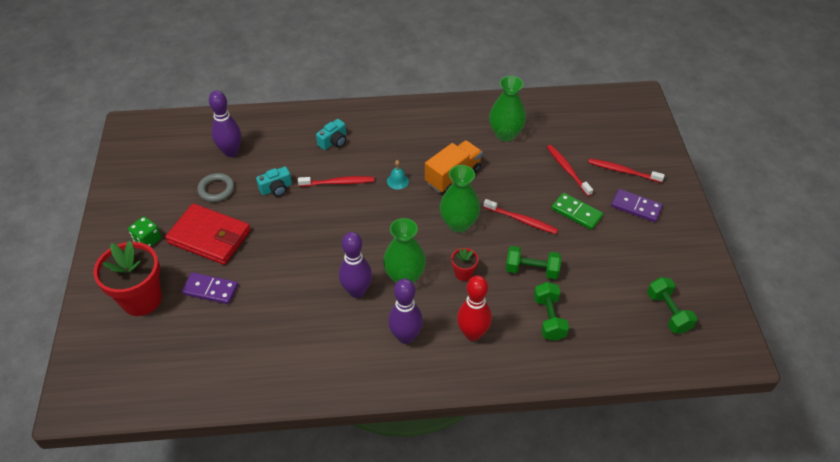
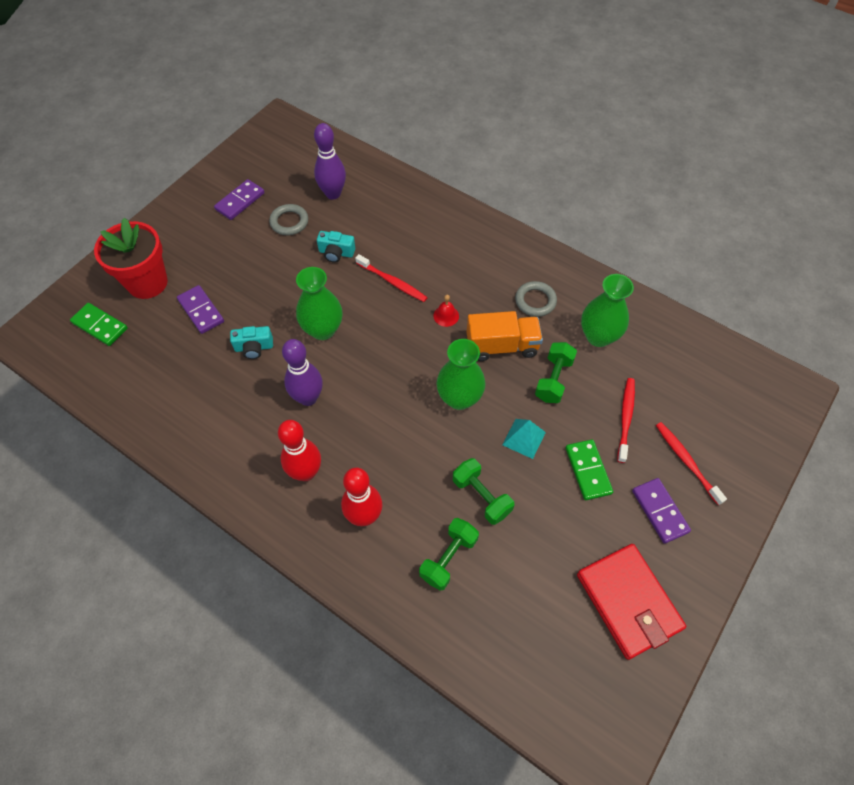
camera: 40 degrees right, 10 degrees up
green dice [128,216,161,247] -> none
red wallet [165,203,251,265] -> red wallet moved to [577,544,686,660]
turquoise camera [316,119,346,150] -> turquoise camera moved to [230,326,273,359]
green vase [383,218,426,283] -> green vase moved to [296,267,342,340]
turquoise bell [387,160,409,189] -> red bell [433,295,459,327]
purple bowling pin [388,279,423,344] -> red bowling pin [278,420,321,481]
red flower pot [451,248,478,281] -> none
red toothbrush [484,199,558,234] -> turquoise pyramid [503,419,546,459]
green dumbbell [647,277,697,333] -> green dumbbell moved to [535,342,577,403]
none -> green domino [70,303,128,346]
none -> purple domino [214,179,265,220]
none -> grey ring [515,281,557,317]

